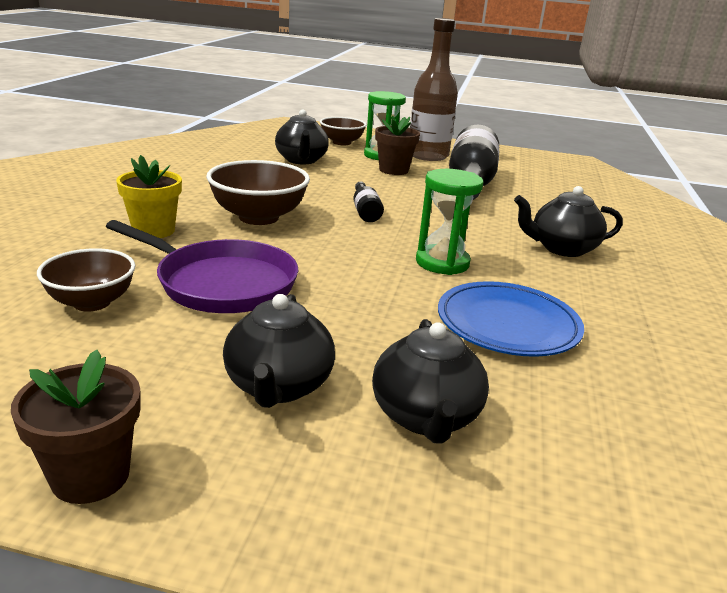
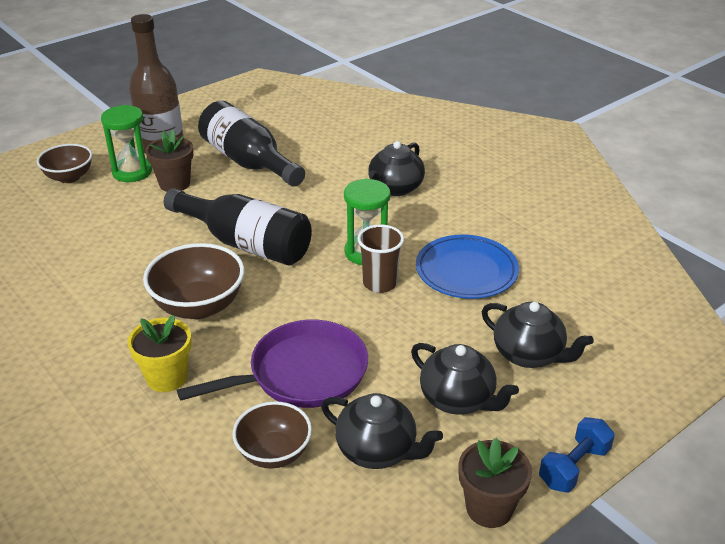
camera: 50 degrees left, 10 degrees up
black teapot [275,109,329,164] -> black teapot moved to [321,393,443,469]
black bottle [353,181,384,222] -> black bottle [164,188,312,265], size x2.19
none -> brown cup [357,224,404,293]
none -> blue dumbbell [539,417,615,493]

